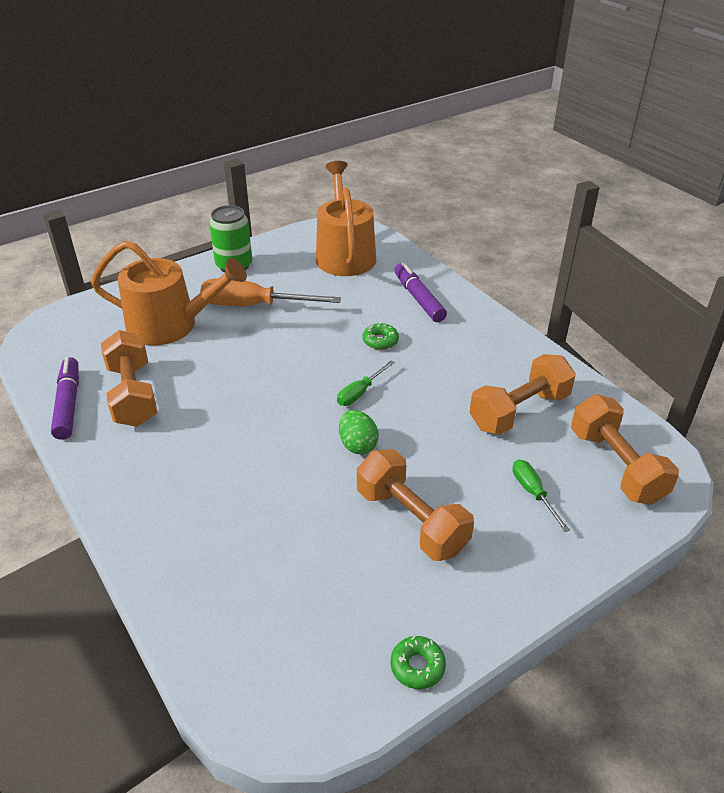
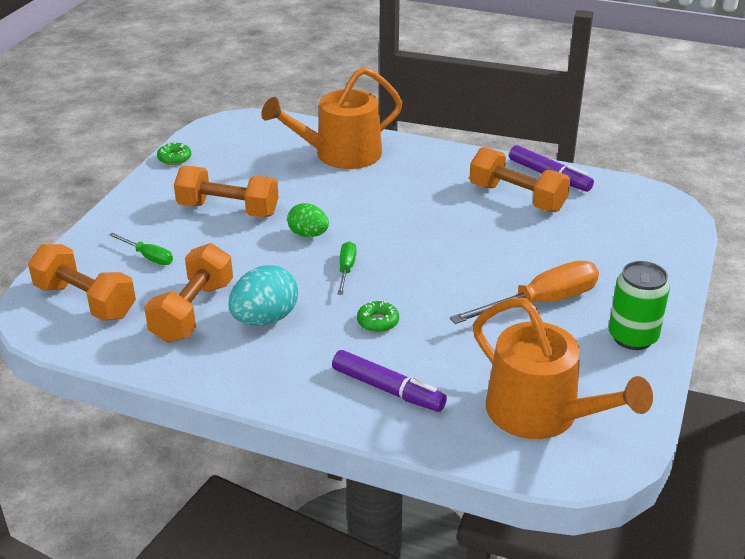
camera: 145 degrees right, 5 degrees down
orange watering can [91,241,247,345] -> orange watering can moved to [261,67,403,169]
none -> turquoise egg [228,265,298,326]

